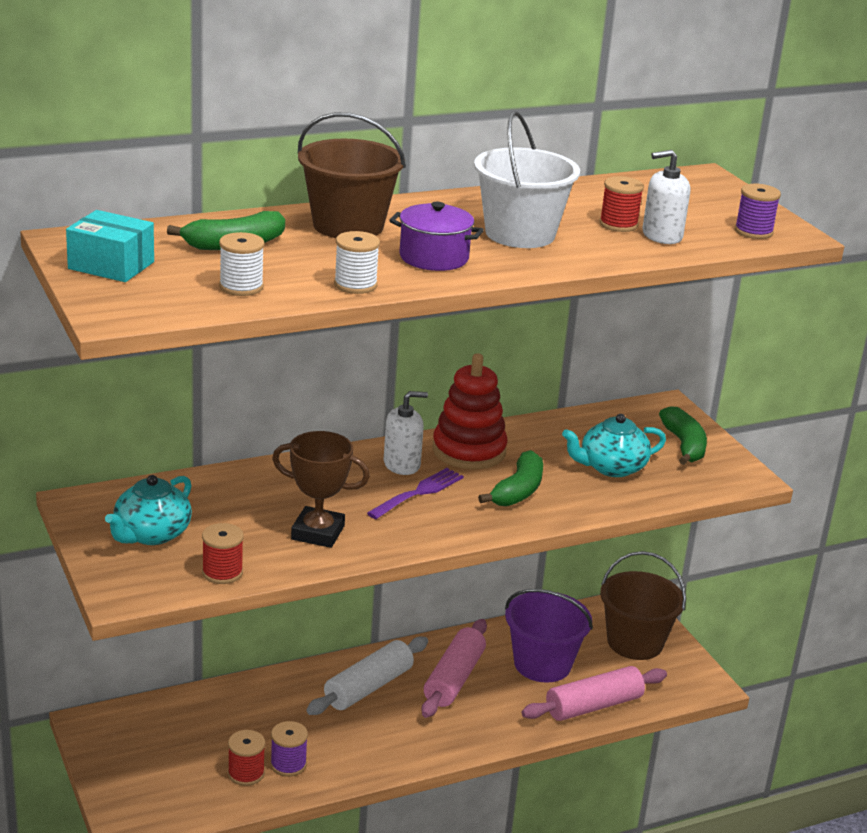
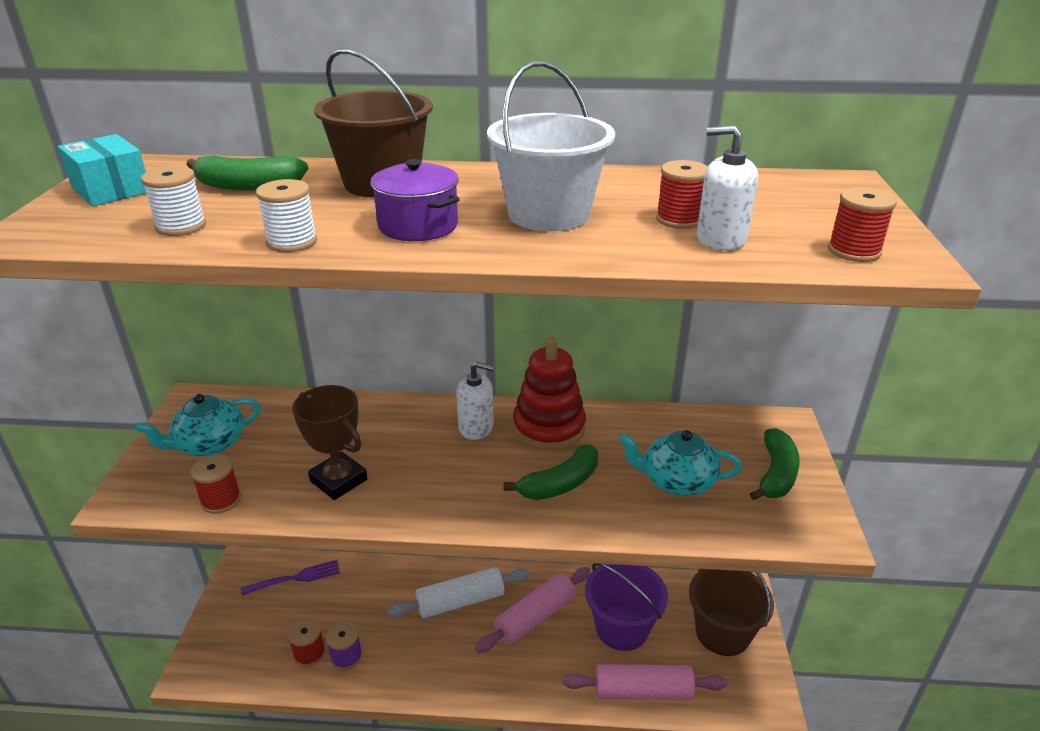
camera: 30 degrees right, 5 degrees up
purple fork [367,468,464,519] -> purple fork moved to [241,560,340,596]
purple spool [735,184,781,239] -> red spool [828,187,897,262]

